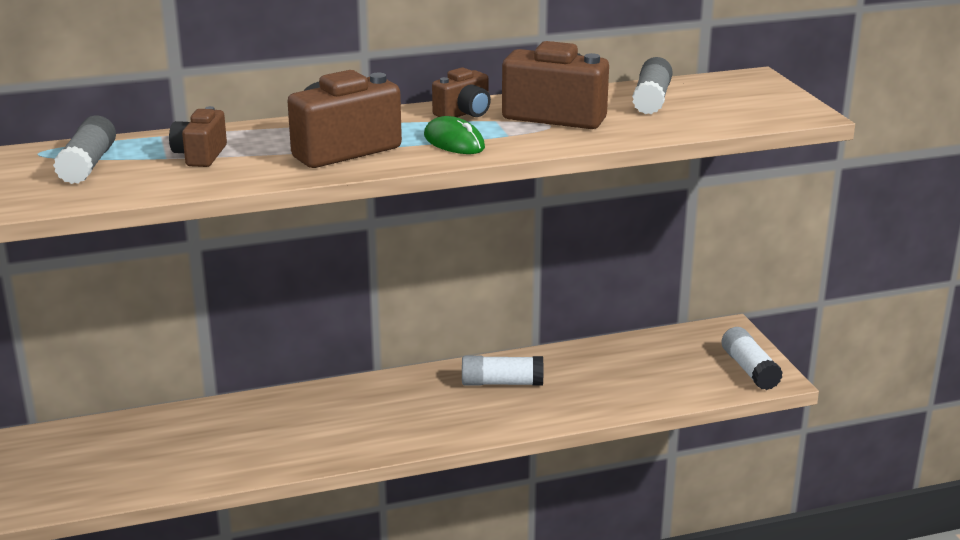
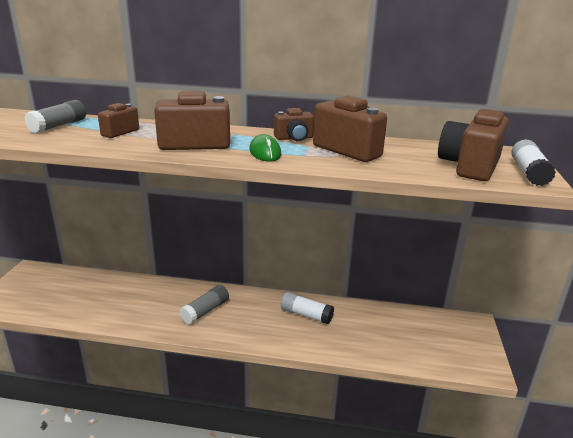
camera: 25 degrees right, 0 degrees up
grey glue stick [632,57,673,114] -> grey glue stick moved to [179,285,229,324]
white glue stick [722,327,783,390] -> white glue stick moved to [511,140,556,186]
none -> brown camera [438,109,509,181]

